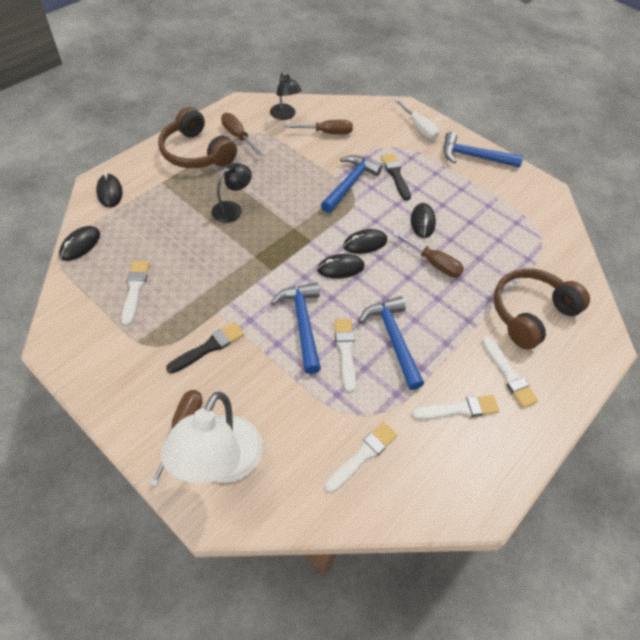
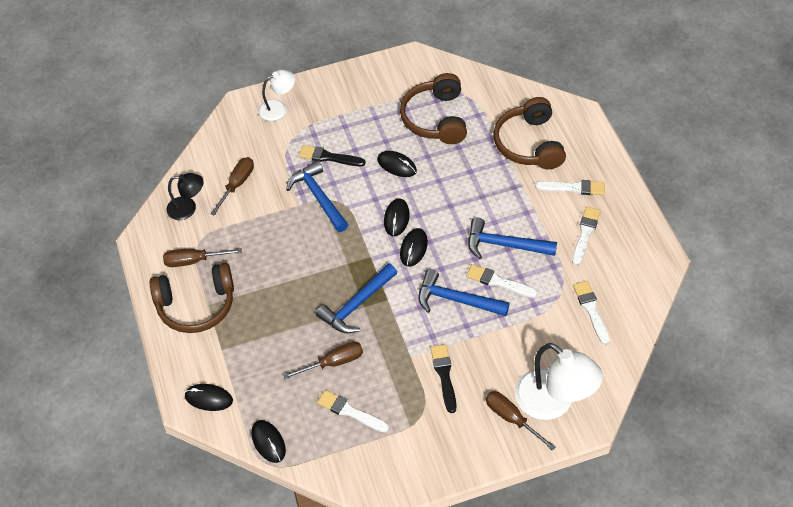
camera: 55 degrees left, 0 degrees up
black lamp [212,163,252,223] -> none
brown screwdriver [393,231,464,277] -> brown screwdriver moved to [283,342,363,379]
white screwdriver [394,99,439,140] -> white lamp [259,70,295,121]
blue hammer [443,132,523,168] -> blue hammer moved to [316,263,397,333]
none -> brown headphones [400,73,467,144]

